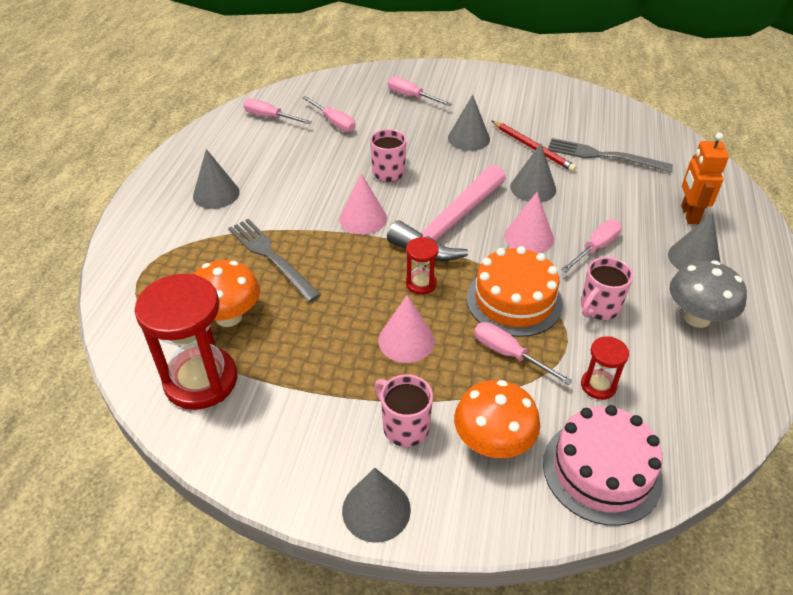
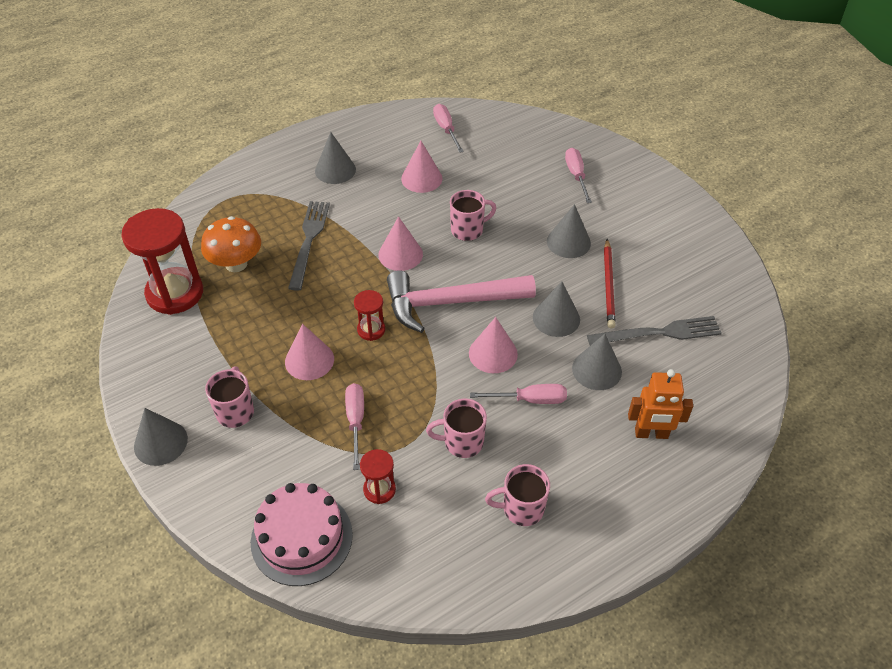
camera: 45 degrees right, 5 degrees up
pink screwdriver [302,96,356,132] -> none
orange mushroom [454,380,540,458] -> none
orange cake [467,246,563,337] -> none
grey fork [548,138,673,172] -> grey fork turned 105 degrees clockwise [587,316,722,345]
grey cone [668,213,720,270] -> grey cone moved to [572,334,622,390]
grey mushroom [669,260,747,328] -> pink mug [485,464,550,526]
orange robot [681,133,729,224] -> orange robot turned 135 degrees counterclockwise [628,369,693,439]
none -> pink cone [401,141,443,193]

